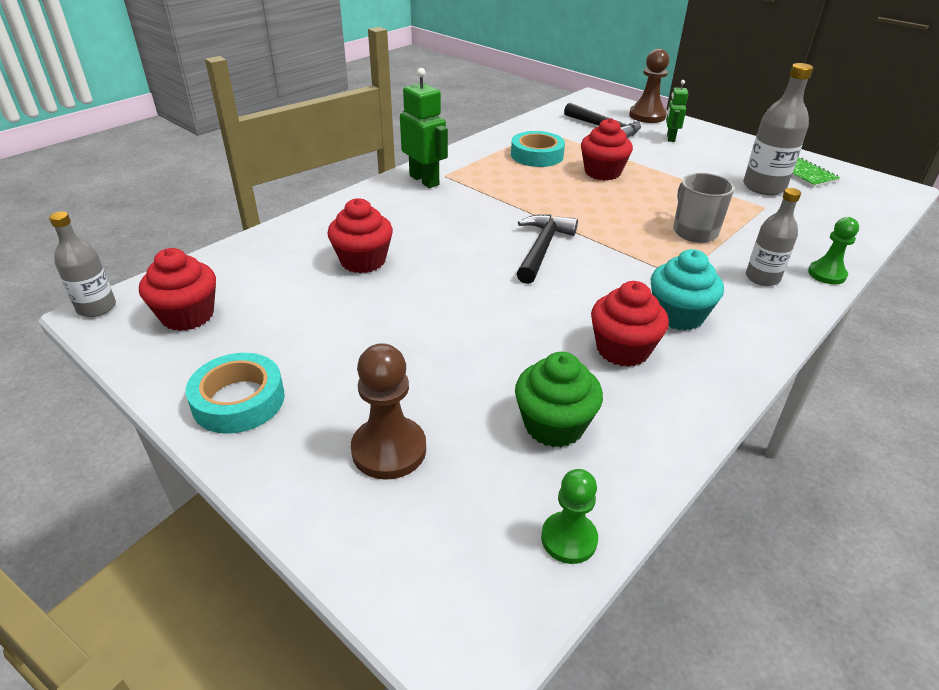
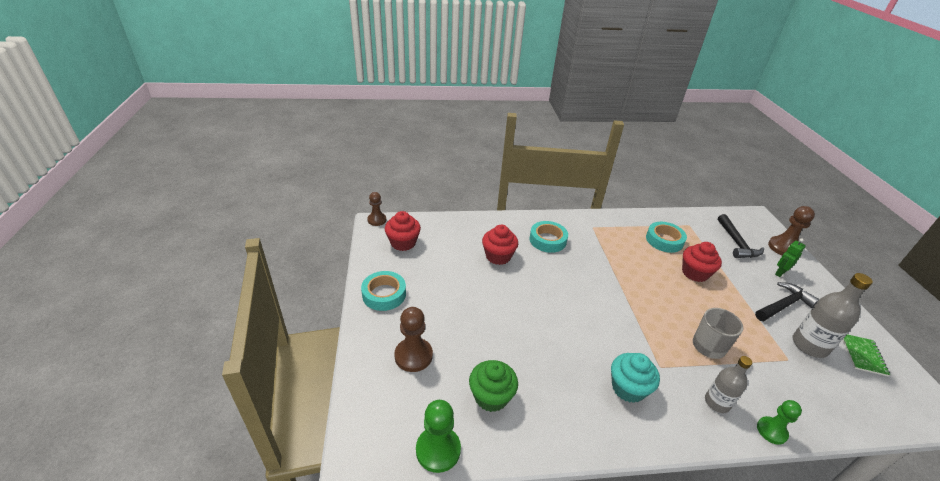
camera: 40 degrees right, 0 degrees up
grey bottle [49,211,116,317] -> brown pawn [367,192,386,226]
green robot [400,68,448,188] -> none
black hammer [517,214,578,284] -> black hammer moved to [755,282,819,321]
green pawn [541,469,598,564] -> green pawn [416,400,461,473], size x1.51
red cupcake [591,281,669,367] -> none
none -> turquoise tape [529,221,568,253]

